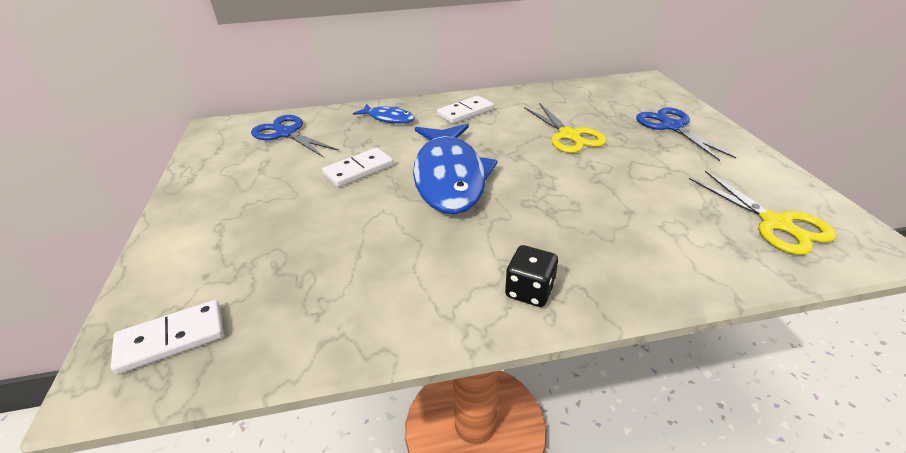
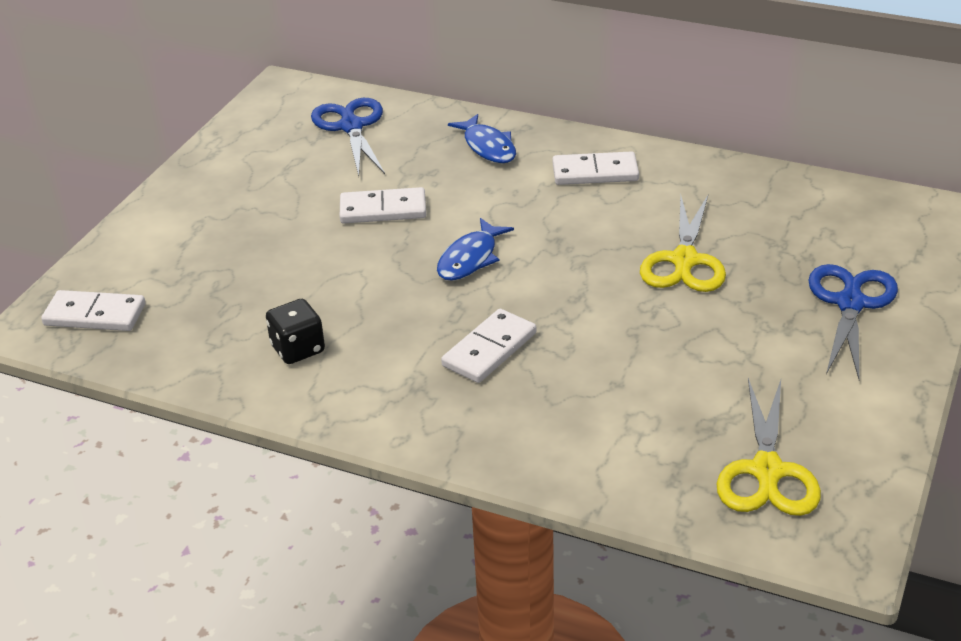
camera: 35 degrees right, 0 degrees up
blue fish [413,124,497,214] -> blue fish [437,218,514,281], size x0.48
black dice [505,245,558,307] -> black dice moved to [266,299,325,364]
none -> white domino [441,309,537,383]

